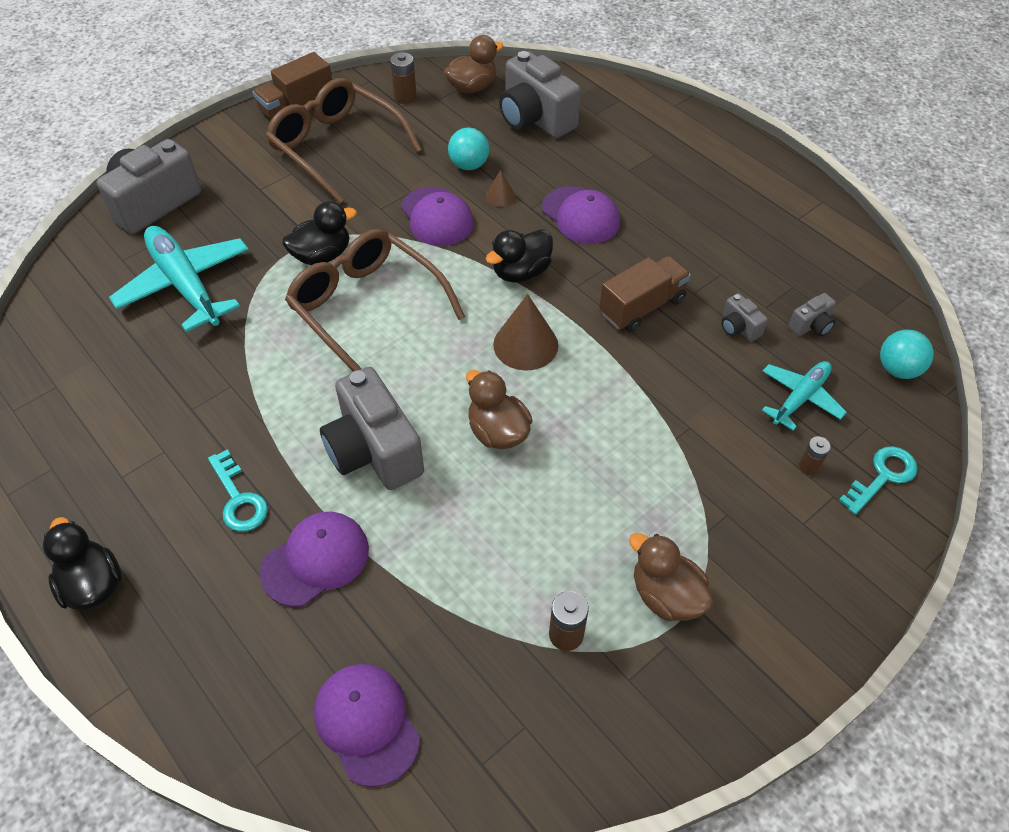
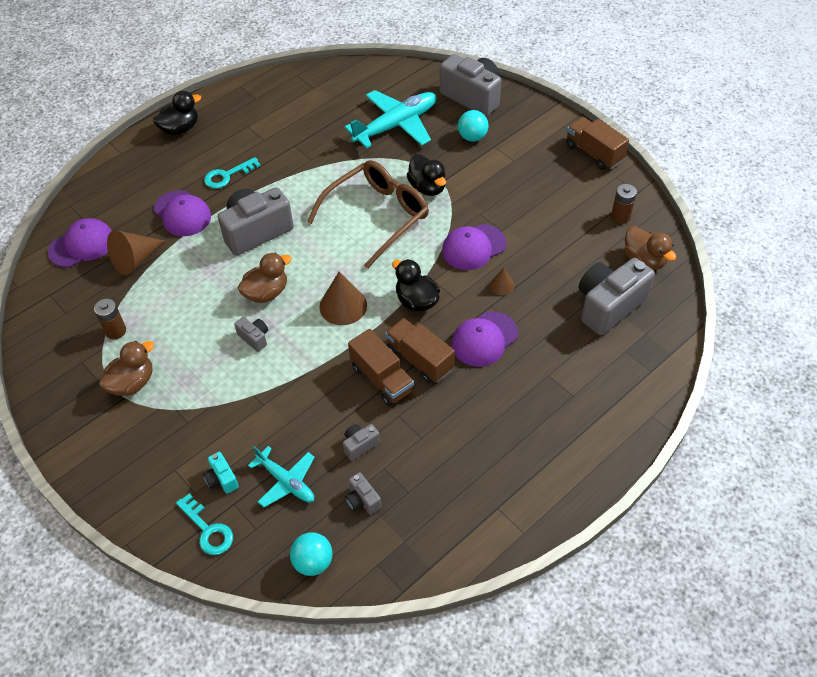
camera: 90 degrees right, 0 degrees up
brown glasses [266,78,422,204] -> none
turquoise ball [448,127,489,170] -> turquoise ball moved to [458,110,489,142]
brown battery [799,436,831,475] -> turquoise camera [203,452,239,494]
none -> brown cone [107,230,165,276]
none -> grey camera [234,317,268,352]
none -> brown truck [385,318,455,383]

